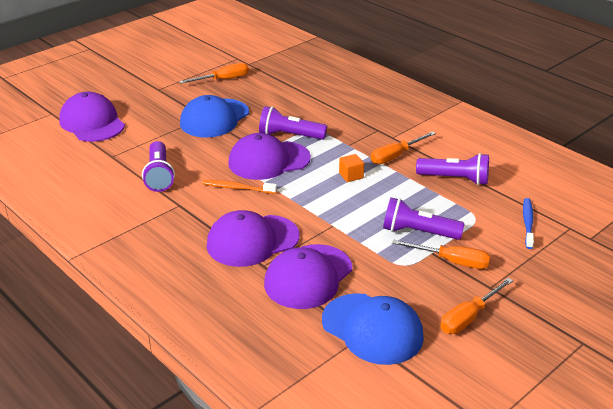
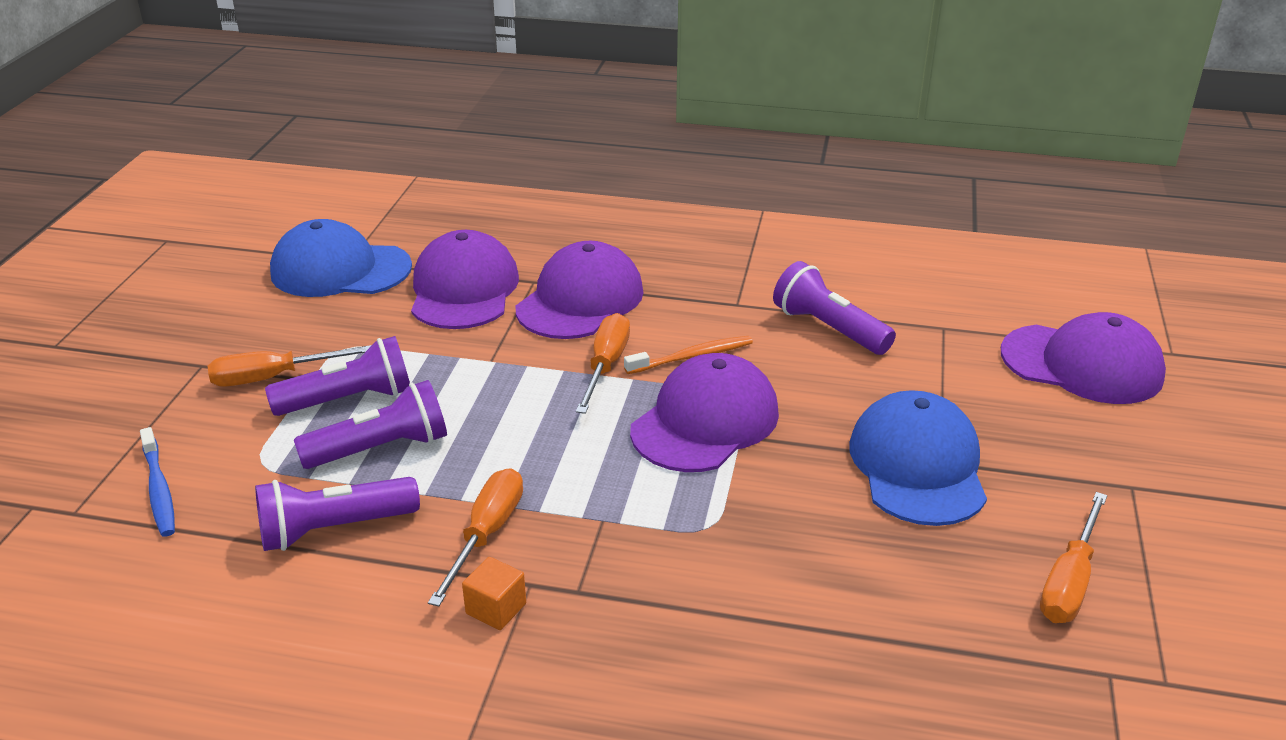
camera: 145 degrees right, 0 degrees up
purple flashlight [259,106,327,140] -> purple flashlight moved to [294,380,447,469]
orange cube [339,154,364,182] -> orange cube moved to [462,557,526,630]
orange screwdriver [440,278,513,334] -> orange screwdriver moved to [576,313,630,414]

